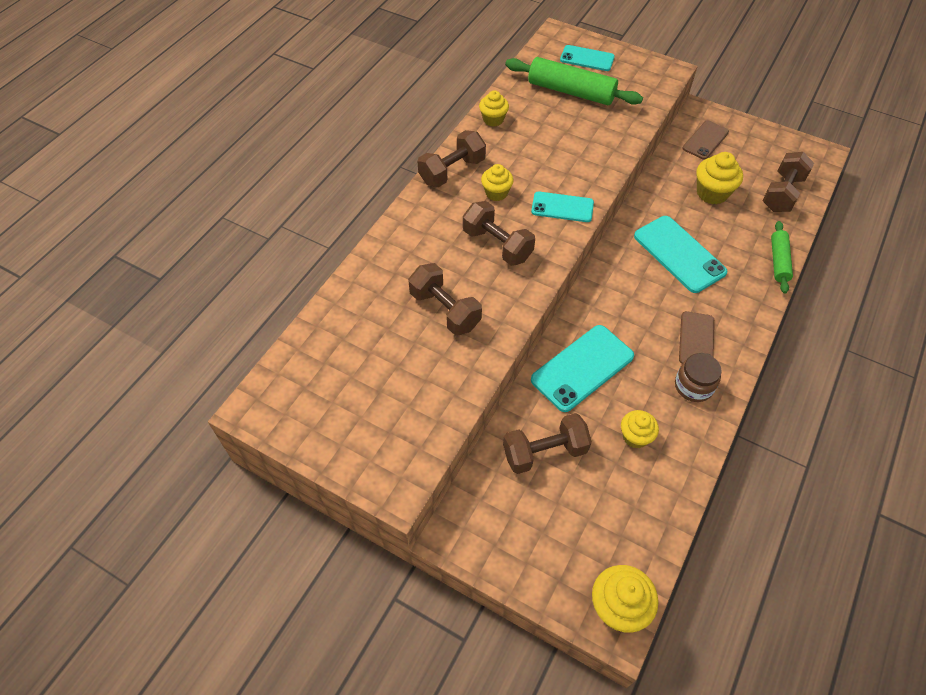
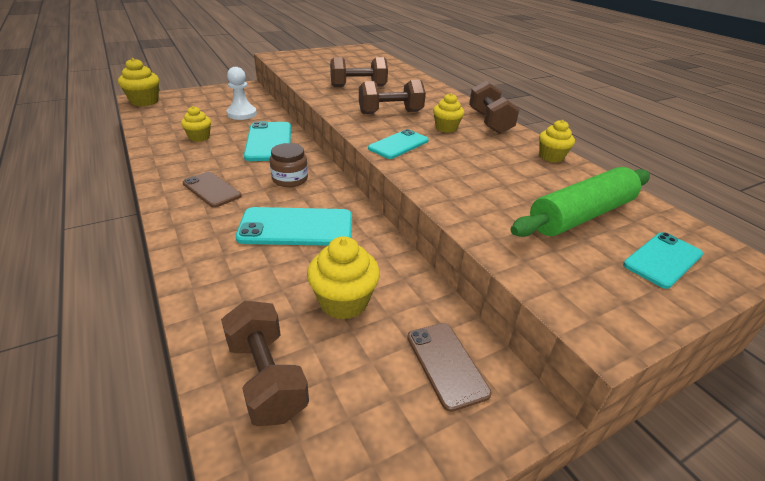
camera: 120 degrees right, 20 degrees down
brown dumbbell [503,413,592,474] -> white pawn [227,67,257,120]
brown jar [675,353,722,402] -> brown jar moved to [270,143,308,187]
green rolling pin [771,221,793,294] -> none

